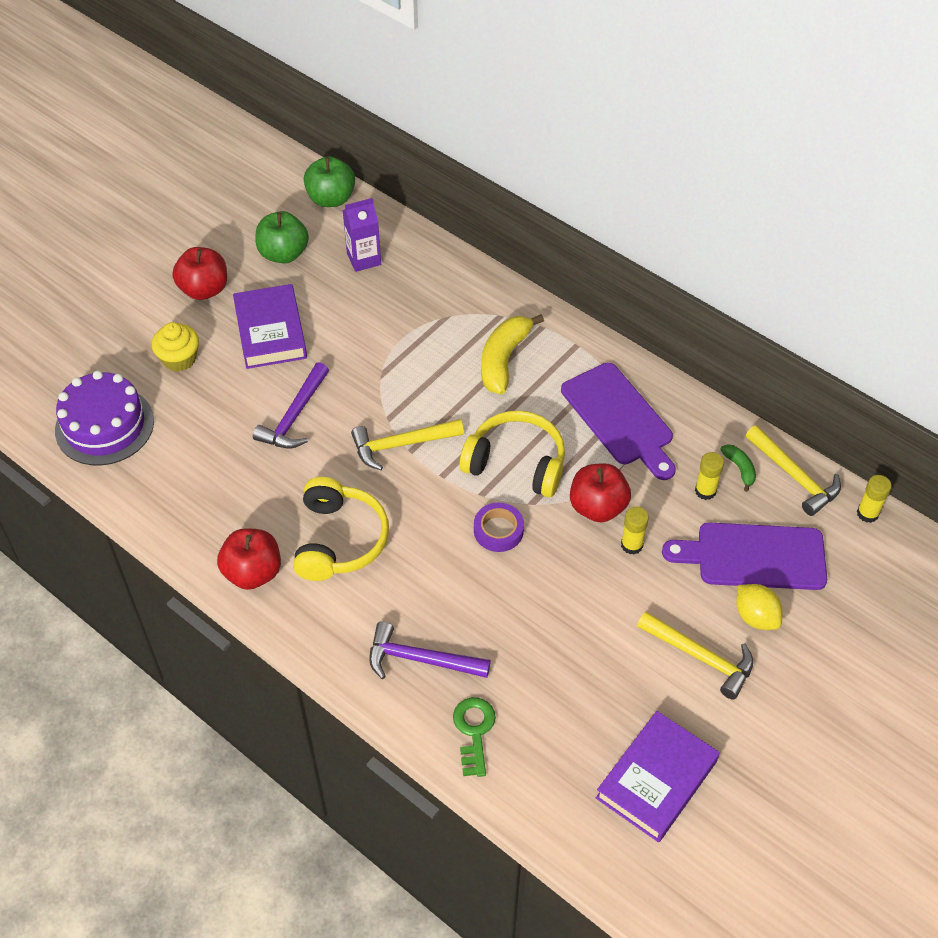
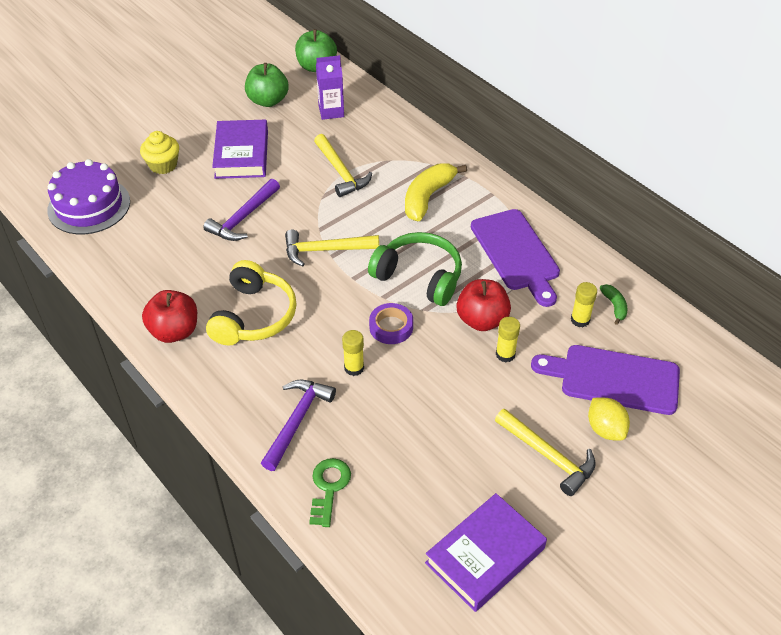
camera: 10 degrees right, 5 degrees down
red apple [172,247,227,300] -> none
purple hammer [369,621,491,679] -> purple hammer turned 90 degrees clockwise [261,380,336,471]
yellow headphones [459,411,565,497] -> green headphones [368,232,462,306]
yellow hammer [746,425,841,516] -> yellow hammer moved to [314,134,372,197]
yellow glue stick [857,475,892,523] -> yellow glue stick moved to [342,330,364,376]

